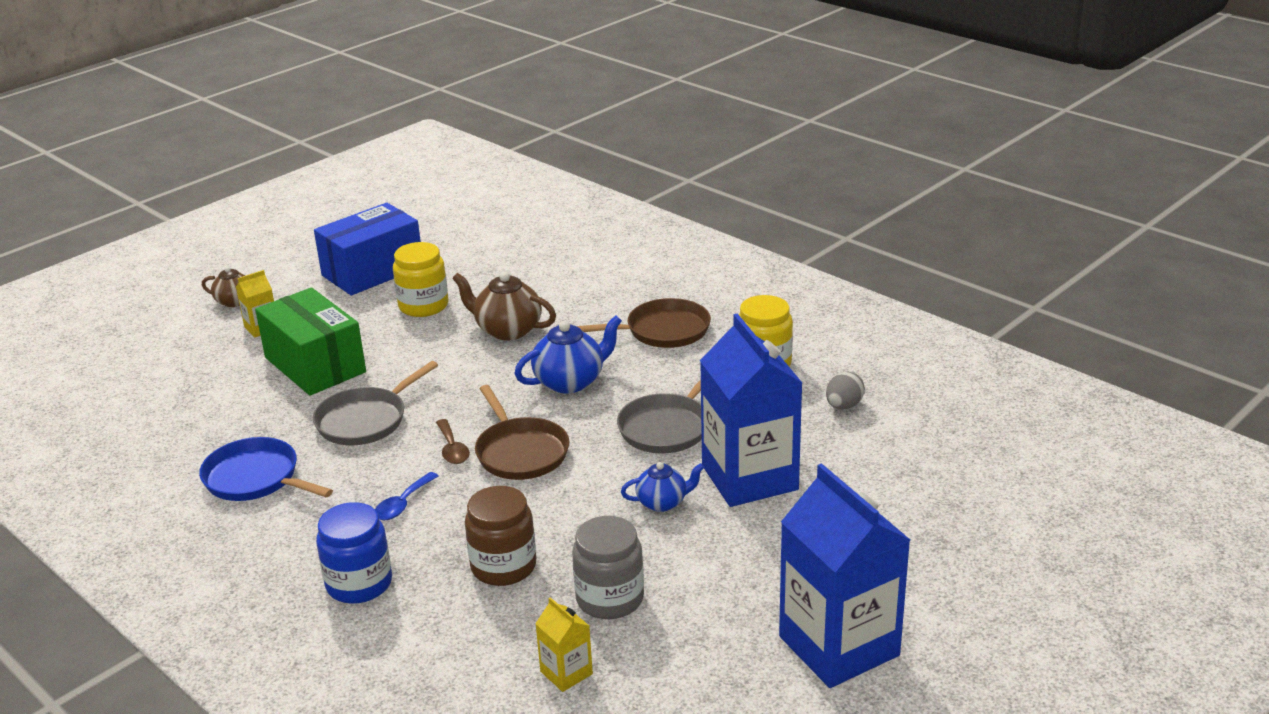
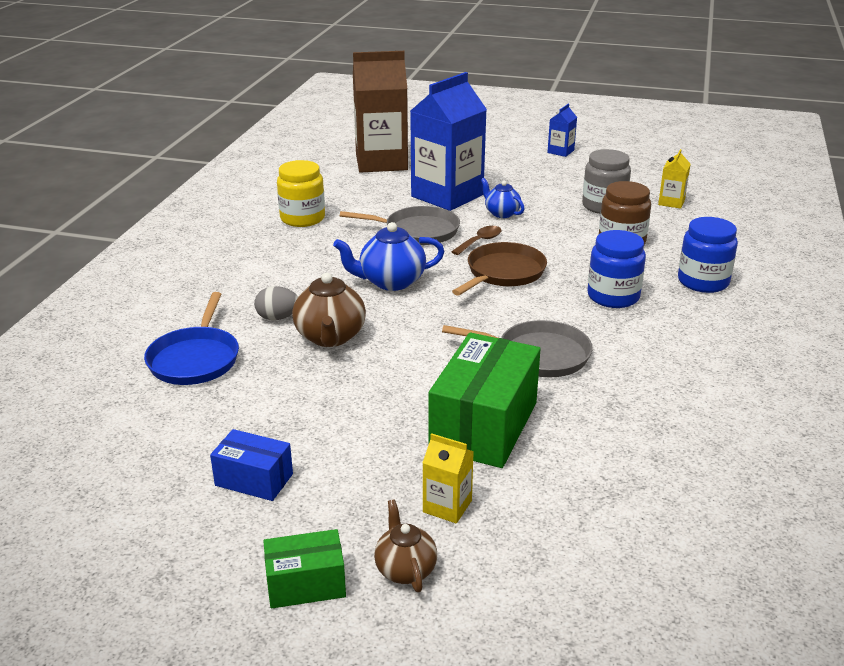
camera: 120 degrees left, 0 degrees up
blue pan [199,437,333,501] -> blue pan moved to [144,292,239,385]
blue box [314,203,421,295] -> blue box [210,429,293,501], size x0.53
blue spoon [375,472,438,520] -> blue jar [587,230,646,308]
yellow jar [393,242,448,317] -> none
brown spoon [436,419,470,464] -> brown spoon moved to [451,226,502,255]
blue teapot [514,315,622,393] -> blue teapot turned 45 degrees counterclockwise [333,222,444,291]
brown pan [577,298,711,348] -> none
blue carton [779,463,910,688] -> blue carton [547,104,577,157], size x0.43
grey egg [826,371,865,410] -> grey egg moved to [254,286,298,320]
none -> green box [263,529,346,609]
none -> brown carton [353,51,408,173]

